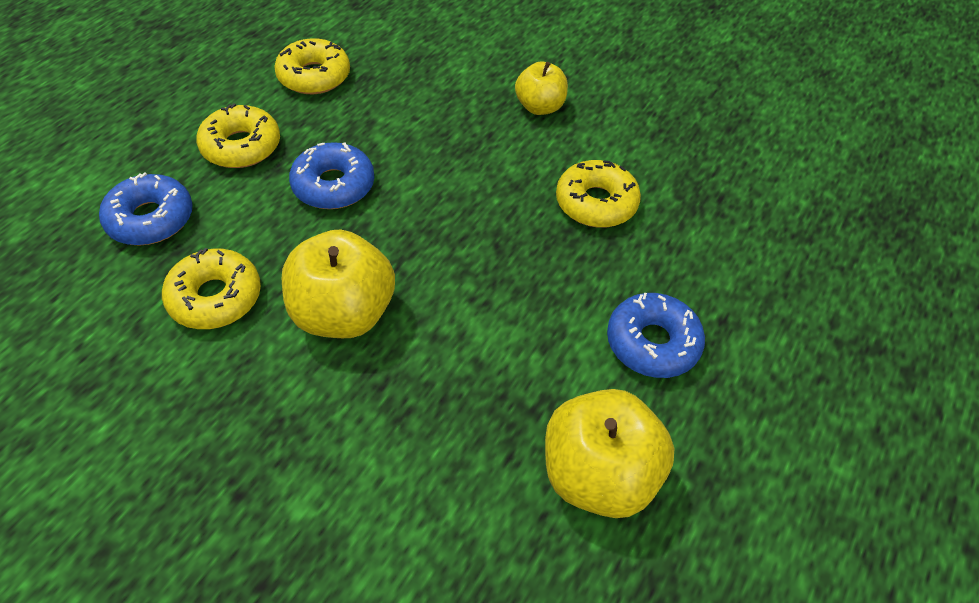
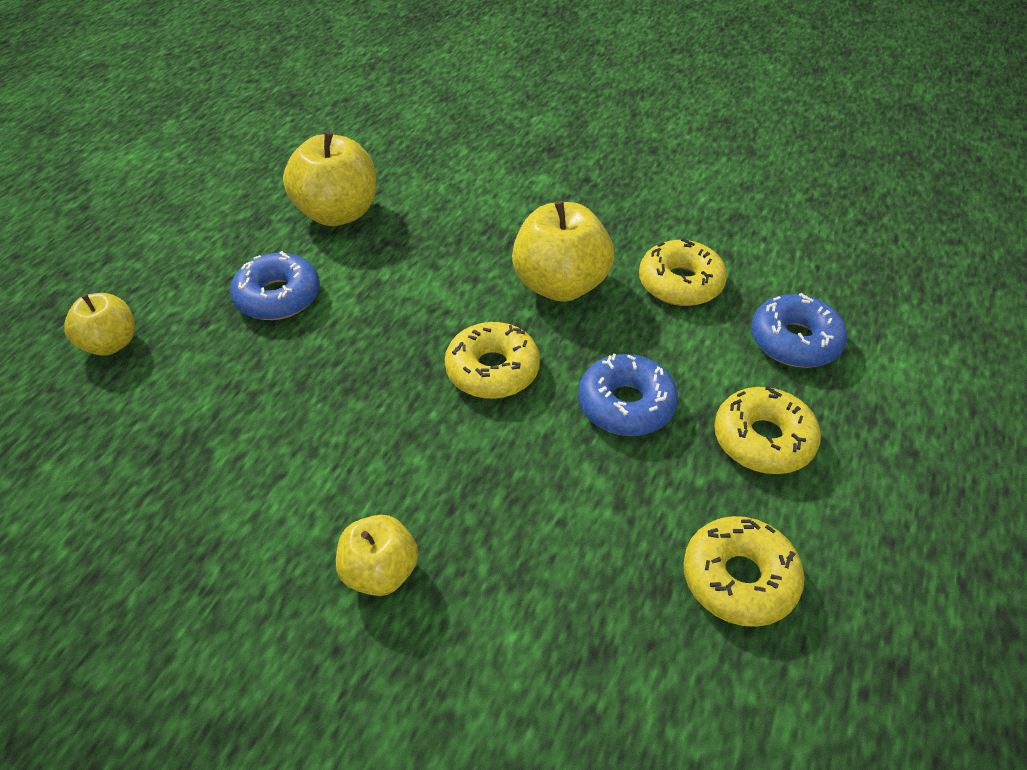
camera: 175 degrees right, 5 degrees down
yellow donut [556,160,641,228] -> yellow donut moved to [445,322,540,399]
none -> yellow apple [64,293,135,356]

